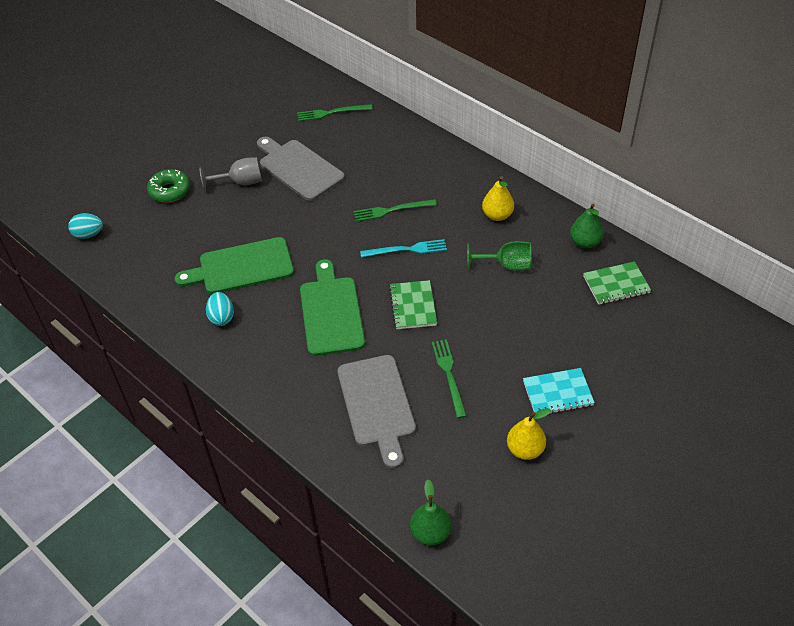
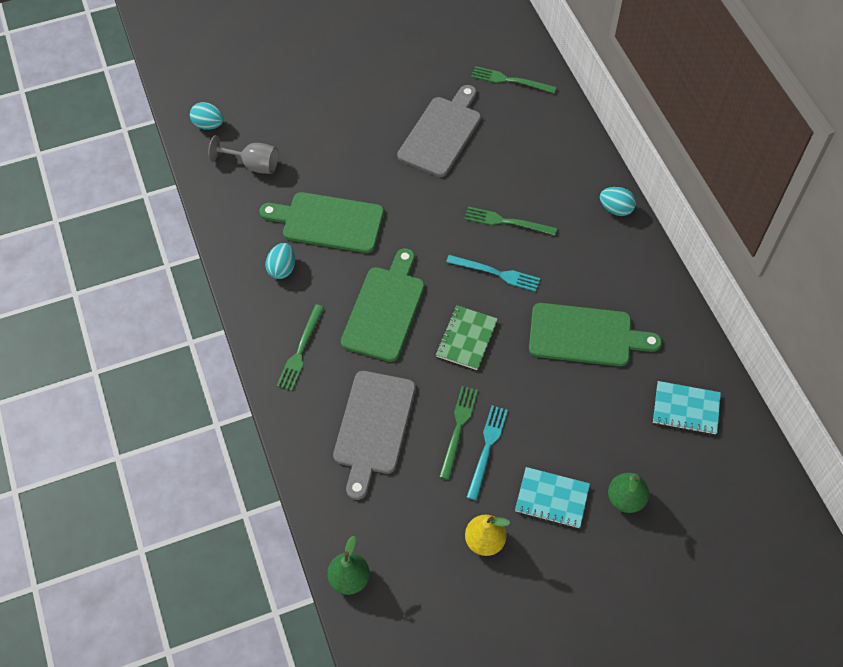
camera: 25 degrees right, 10 degrees up
green donut [147,169,190,203] -> none
grey goblet [199,157,262,191] -> grey goblet moved to [208,135,278,174]
grey cutting board [257,137,345,201] -> grey cutting board turned 45 degrees clockwise [397,85,481,177]
green goblet [467,241,531,271] -> green cutting board [529,303,662,366]
yellow pear [482,176,514,221] -> none
green pear [570,204,604,249] -> green pear moved to [608,473,649,513]
green notebook [583,262,651,305] -> turquoise notebook [653,381,721,435]
none -> green fork [277,304,324,391]
none -> turquoise fork [467,406,508,500]
none -> turquoise egg [600,187,636,216]

